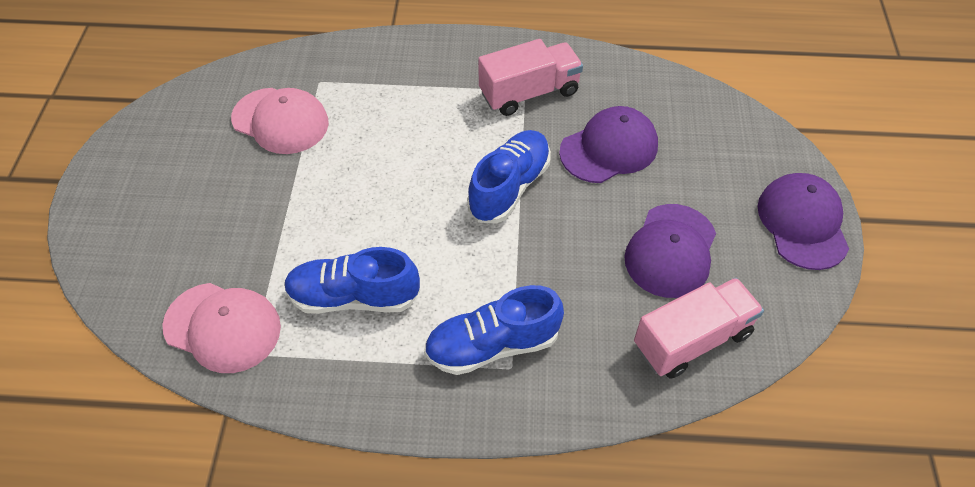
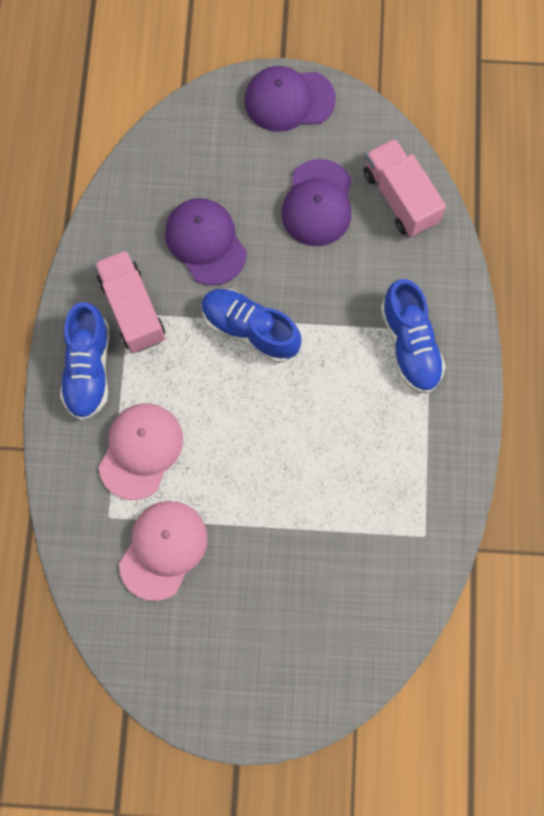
camera: 90 degrees left, 20 degrees up
pink cap [162,283,281,373] -> pink cap moved to [99,403,183,500]
blue shoe [284,247,420,314] -> blue shoe moved to [60,302,110,420]
purple cap [624,204,716,298] -> purple cap turned 75 degrees clockwise [281,159,352,246]

